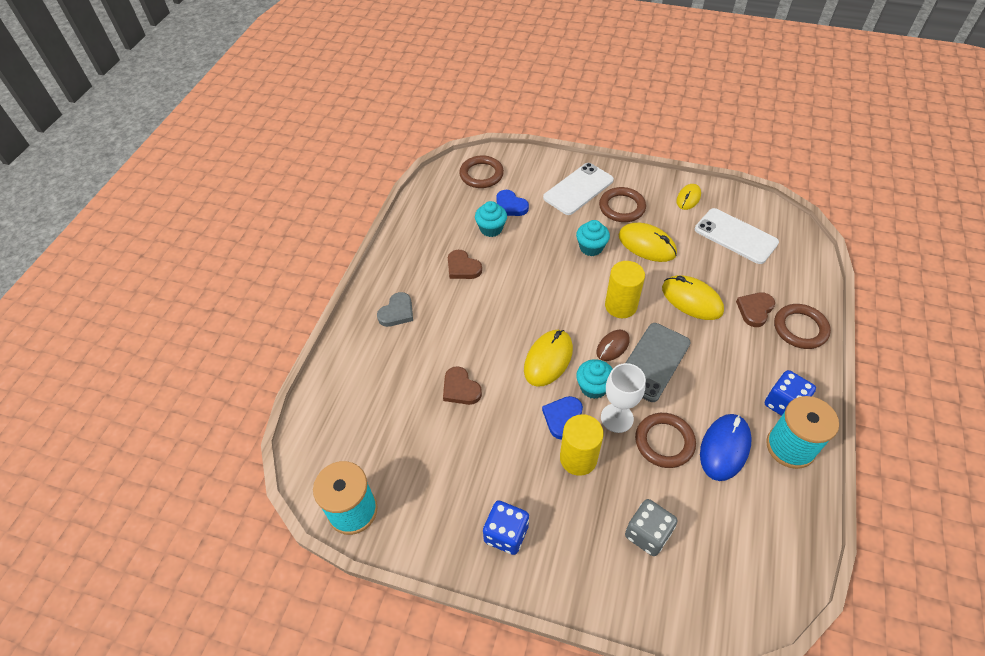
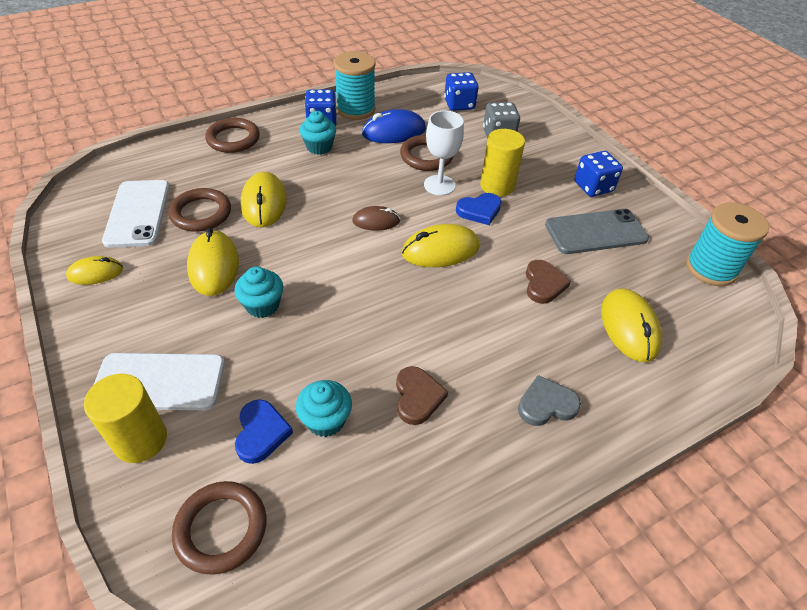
camera: 140 degrees left, 5 degrees down
turquoise cupcake [576,359,613,399] -> turquoise cupcake moved to [300,111,336,155]
brown ring [599,187,646,222] -> brown ring moved to [168,188,231,232]
yellow cylinder [605,261,645,318] -> yellow cylinder moved to [84,374,167,463]
grey phone [626,323,691,402] -> grey phone moved to [545,209,649,254]
brown heart [736,292,775,327] -> none
none -> blue dice [444,72,478,111]
none -> yellow mouse [601,288,662,362]

